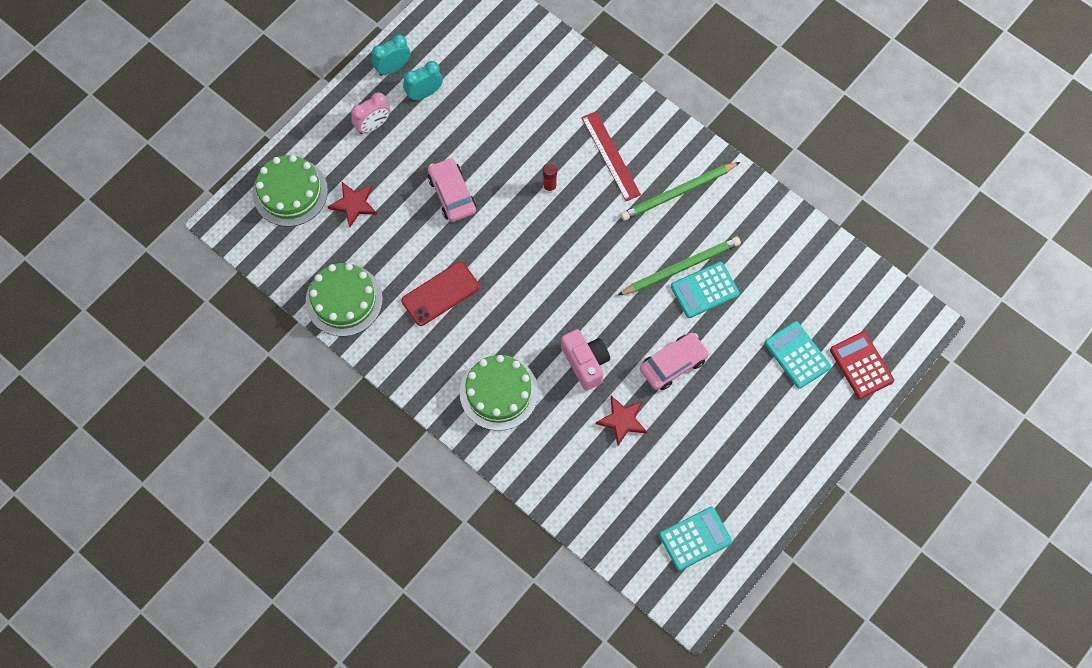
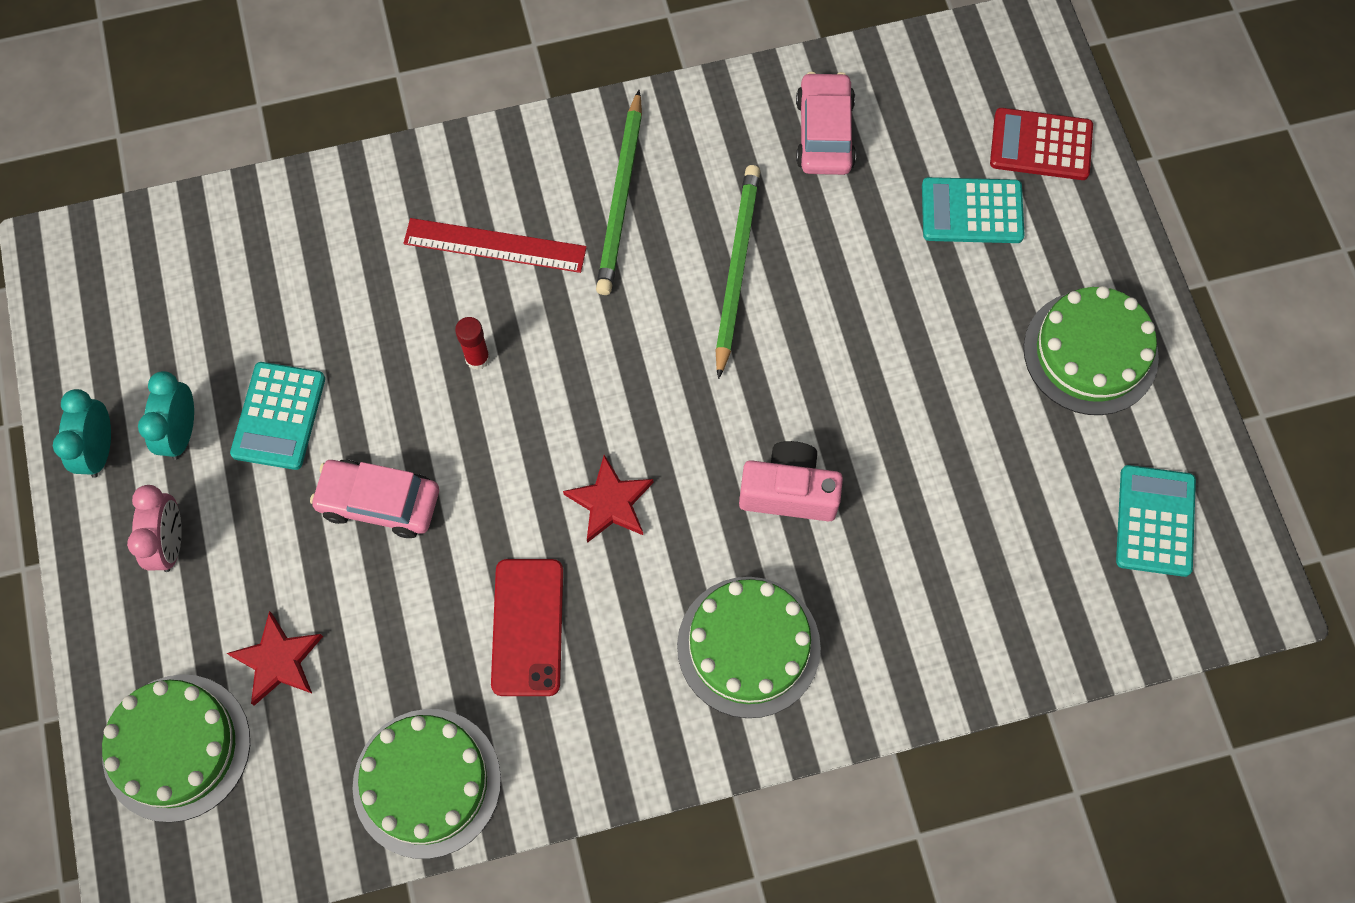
camera: 55 degrees left, 0 degrees up
red star [596,396,647,446] -> red star moved to [563,455,653,543]
pink car [640,333,709,390] -> pink car moved to [796,72,856,175]
turquoise calculator [671,262,740,318] -> turquoise calculator moved to [230,362,325,470]
none -> green cake [1024,286,1159,415]

